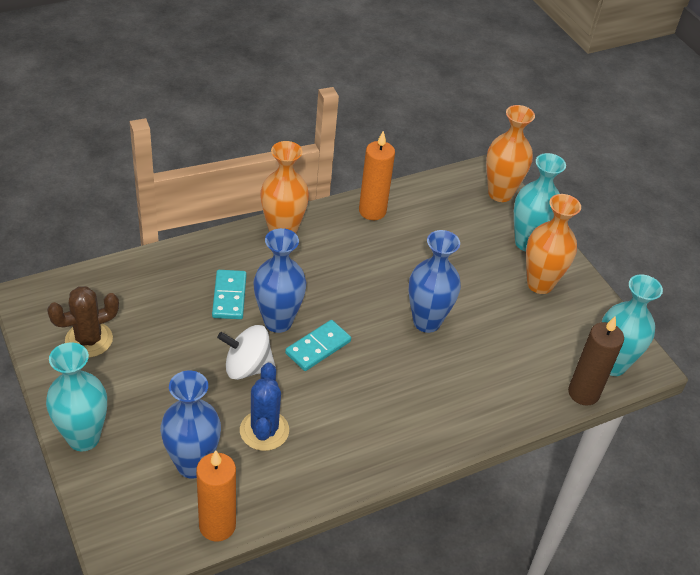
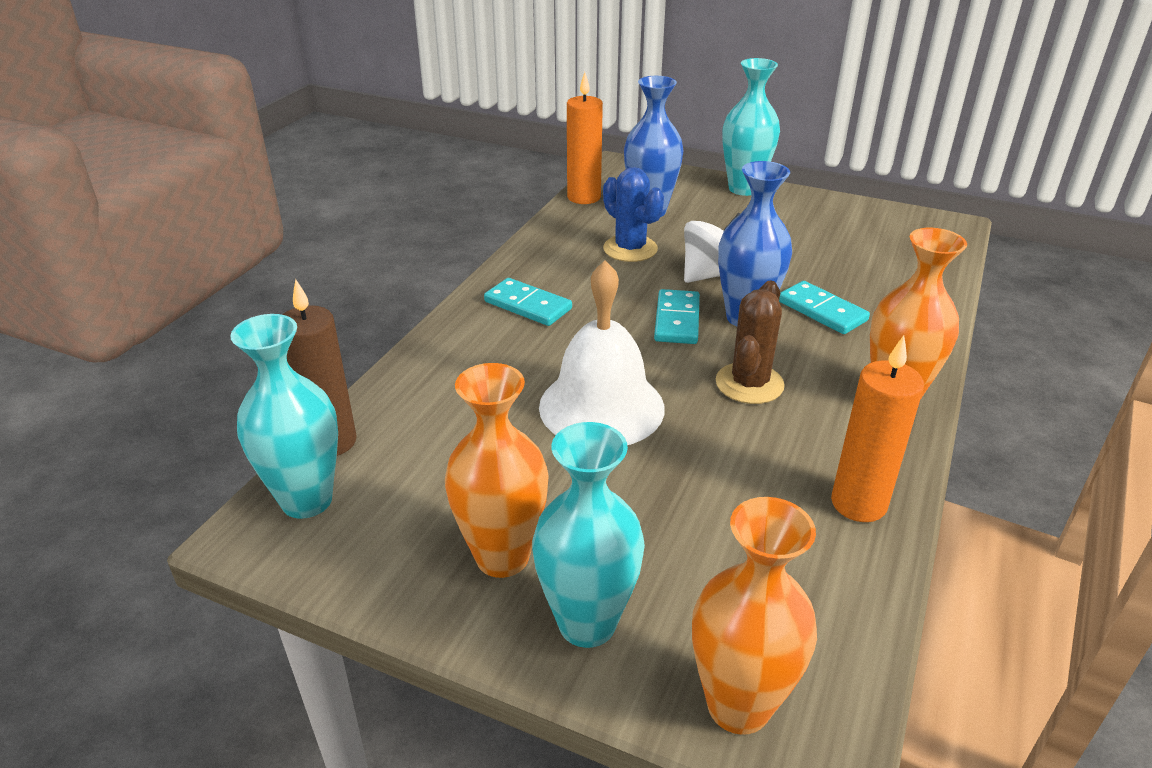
camera: 145 degrees right, 10 degrees down
brown cactus [47,286,119,358] -> brown cactus moved to [716,280,785,404]
blue vase [409,230,461,333] -> white bell [539,261,665,445]
none -> turquoise domino [484,278,572,326]

